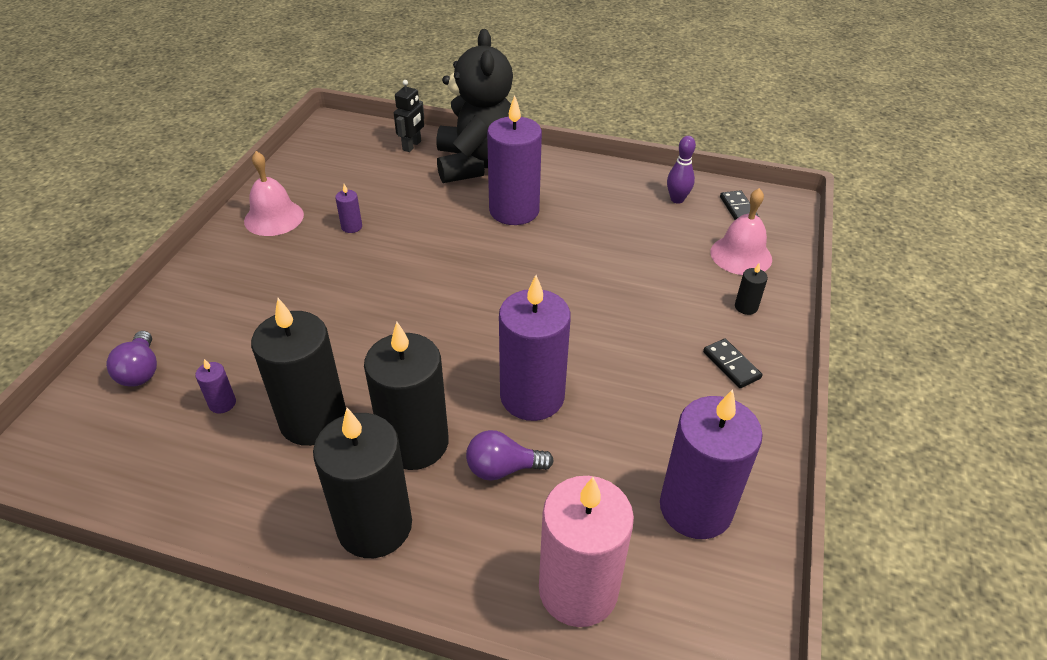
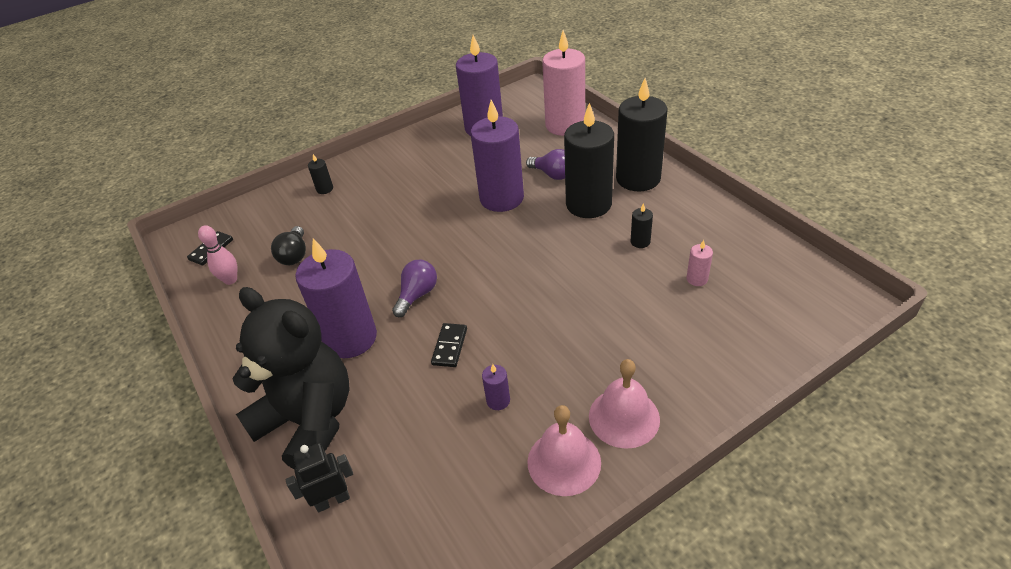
camera: 135 degrees left, 0 degrees up
purple light bulb [106,331,157,387] -> purple light bulb moved to [392,260,437,317]
purple candle [195,359,236,413] -> pink candle [686,240,713,286]
black candle [251,298,346,446] -> black candle [630,203,653,248], size x0.40
black teddy bear [436,29,513,183] -> black teddy bear turned 90 degrees clockwise [232,287,350,469]
purple bowling pin [667,136,696,204] -> pink bowling pin [198,225,237,285]
black domino [703,339,762,388] -> black domino moved to [431,323,467,367]
pink bell [711,188,772,275] -> pink bell moved to [589,359,660,449]
none -> black light bulb [271,226,306,265]

